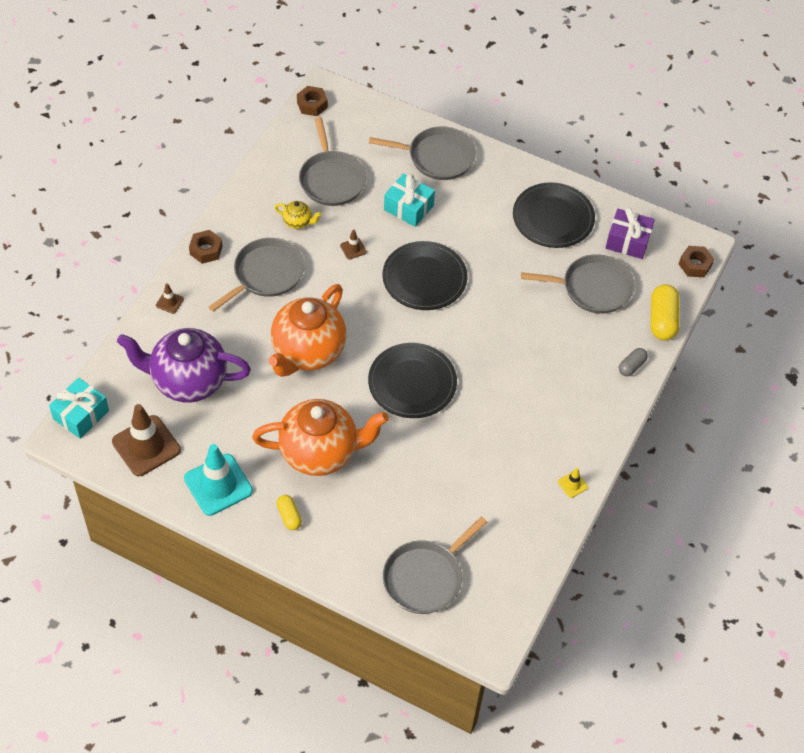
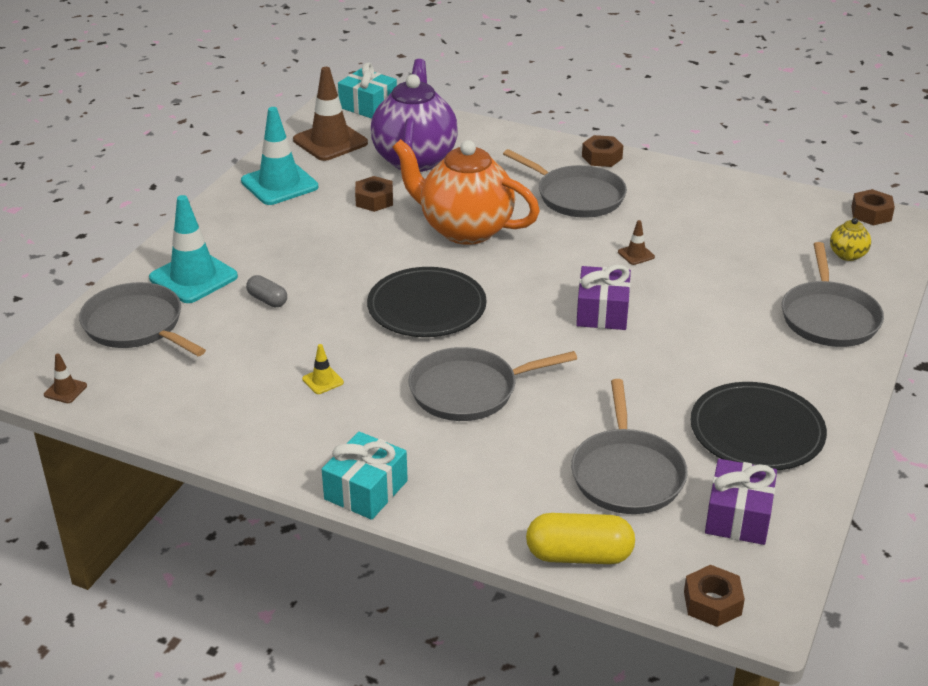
camera: 90 degrees right, 20 degrees down
brown traffic cone [156,283,184,314] -> brown traffic cone moved to [44,353,87,403]
orange teapot [252,399,389,476] -> none
yellow teapot [274,201,322,229] -> yellow teapot moved to [830,218,871,261]
yellow capsule [276,495,302,530] -> none
grey pan [299,117,367,206] -> grey pan moved to [409,347,577,421]
black plate [382,241,467,310] -> purple gift [576,264,631,330]
turquoise gift [384,173,435,227] -> turquoise gift moved to [322,431,408,520]
yellow traffic cone [558,468,588,498] -> yellow traffic cone moved to [302,344,344,394]
grey capsule [619,348,648,376] -> grey capsule moved to [246,275,287,307]
none -> turquoise traffic cone [149,195,238,303]
none -> brown nut [355,176,393,212]

